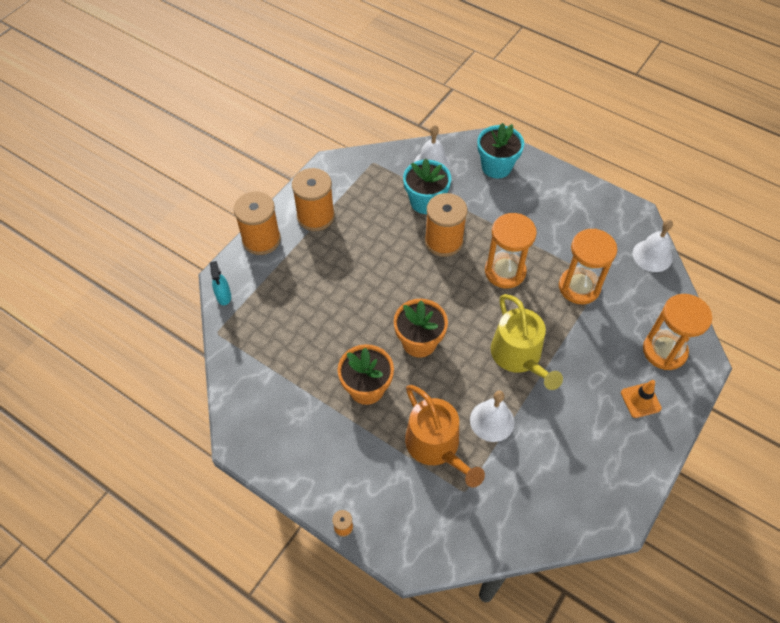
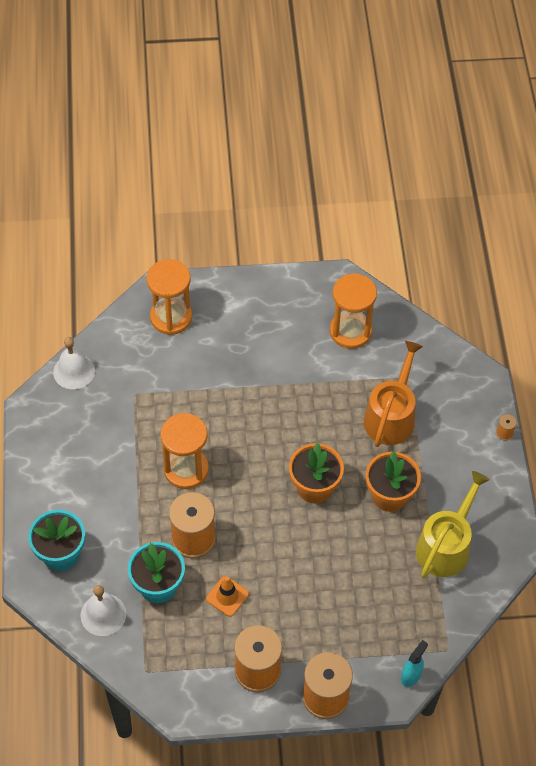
camera: 130 degrees left, 0 degrees up
white bell [470,391,515,442] -> none
yellow watering can [491,294,563,390] -> yellow watering can moved to [416,471,490,578]
orange hourglass [559,229,617,304] -> orange hourglass moved to [330,273,377,349]
orange traffic cone [621,380,662,418] -> orange traffic cone moved to [206,576,249,617]

